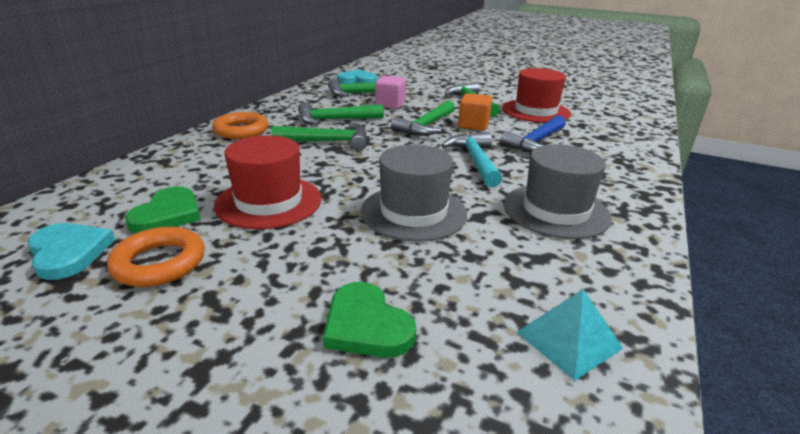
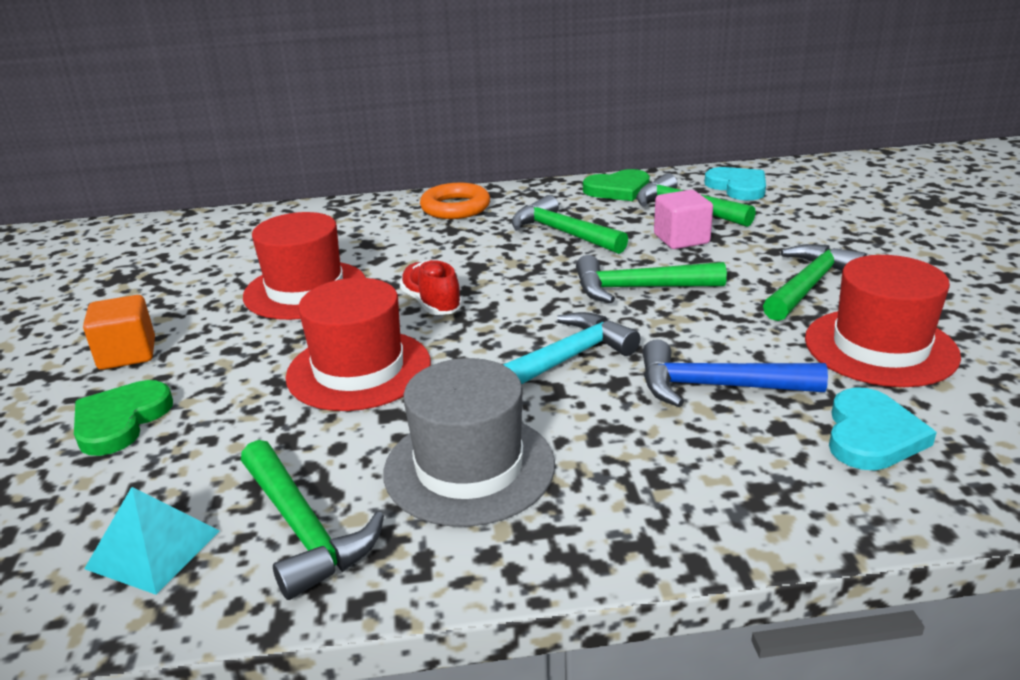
camera: 60 degrees right, 0 degrees up
turquoise heart [27,223,115,280] -> turquoise heart moved to [829,387,937,470]
orange ring [107,227,205,287] -> none
green heart [125,186,201,233] -> green heart moved to [583,169,650,201]
green hammer [271,123,367,151] -> green hammer moved to [241,440,384,600]
grey hat [361,145,467,242] -> red hat [286,278,431,411]
orange cube [458,93,492,130] -> orange cube moved to [83,295,155,370]
none -> red shoe [399,260,462,315]

